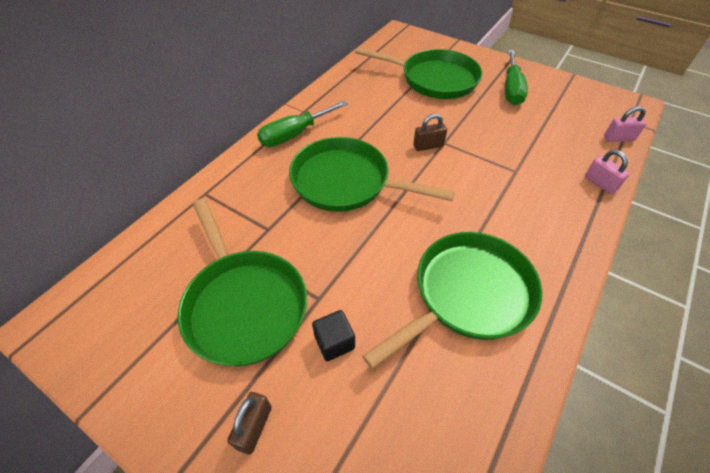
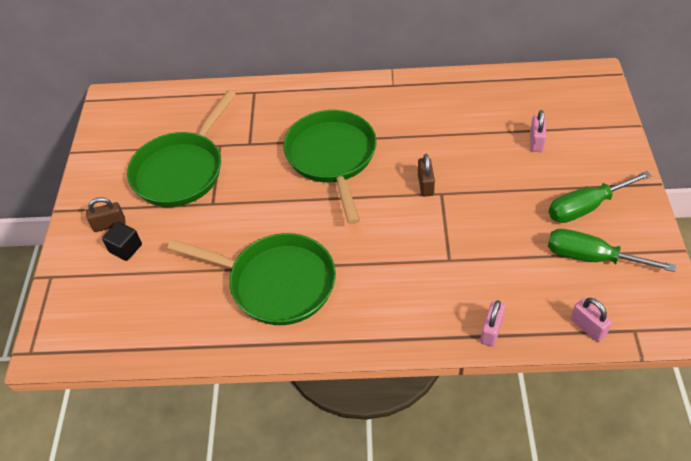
camera: 60 degrees right, 0 degrees up
green screwdriver [257,101,348,147] -> green screwdriver moved to [548,229,676,272]
black cube [312,310,355,361] -> black cube moved to [102,222,142,261]
green pan [355,47,482,99] -> pink padlock [530,110,546,152]
brown padlock [413,114,447,151] -> brown padlock turned 45 degrees clockwise [418,154,435,197]

